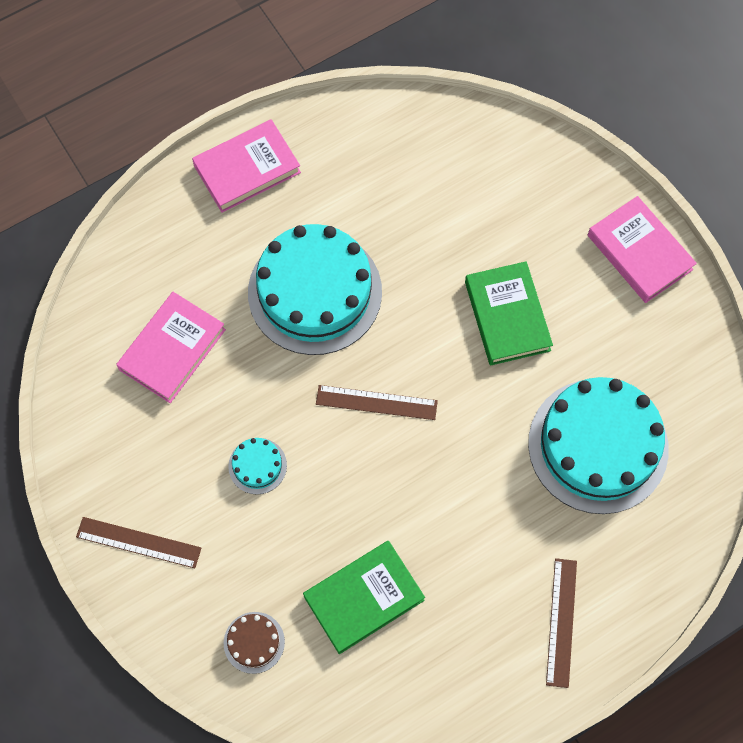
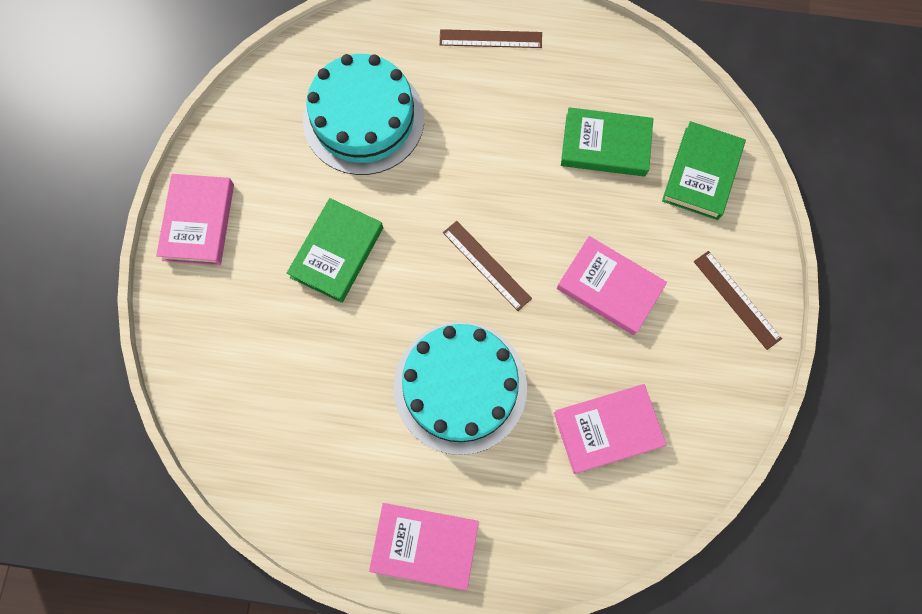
camera: 140 degrees left, 5 degrees up
brown cake [224,612,285,674] -> green book [662,121,746,220]
turquoise cake [228,438,287,494] -> pink book [557,236,667,335]
brown ruler [546,558,577,688] -> brown ruler turned 45 degrees clockwise [439,29,542,48]

